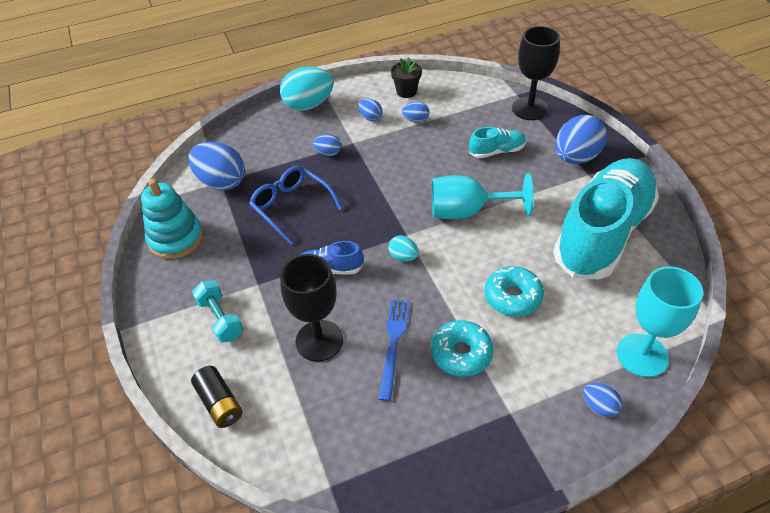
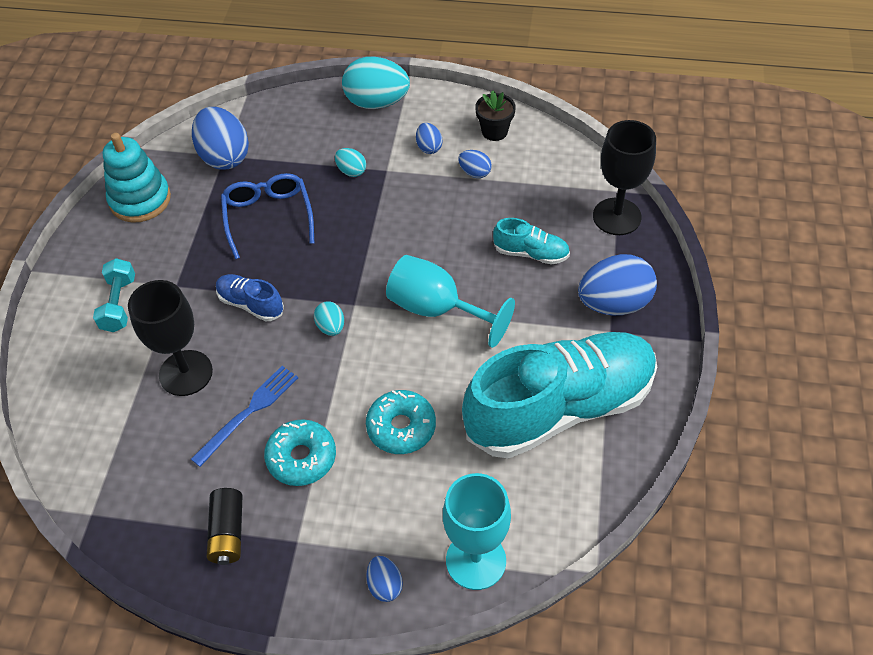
camera: 30 degrees right, 5 degrees up
black battery [191,366,242,428] -> black battery moved to [207,488,243,565]
blue egg [313,134,341,156] -> turquoise egg [335,148,366,177]

